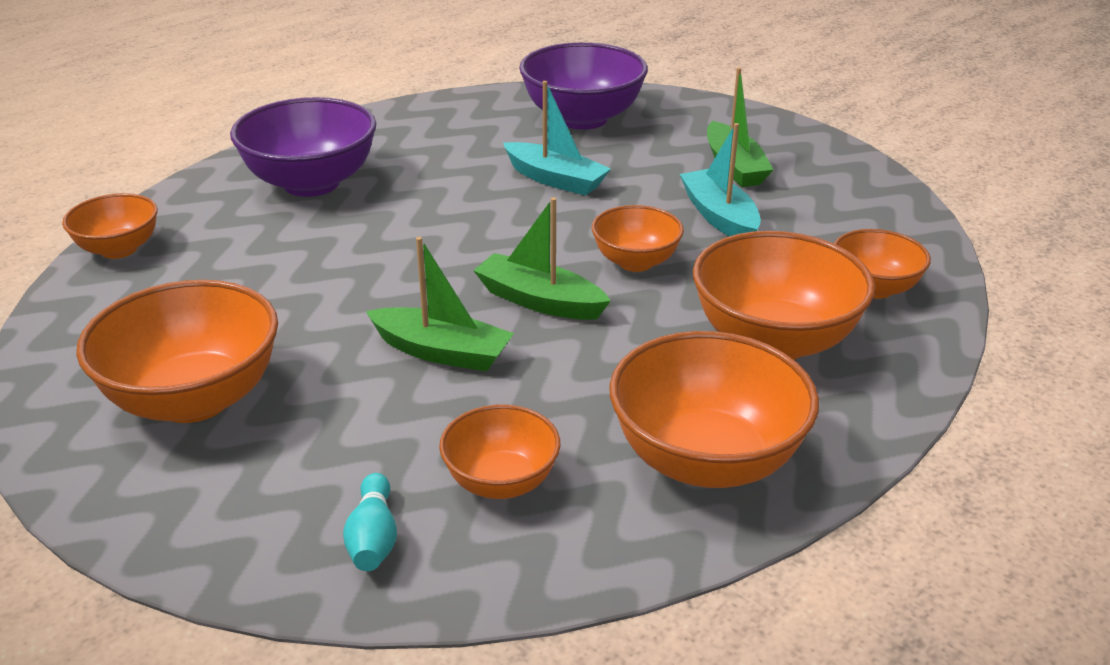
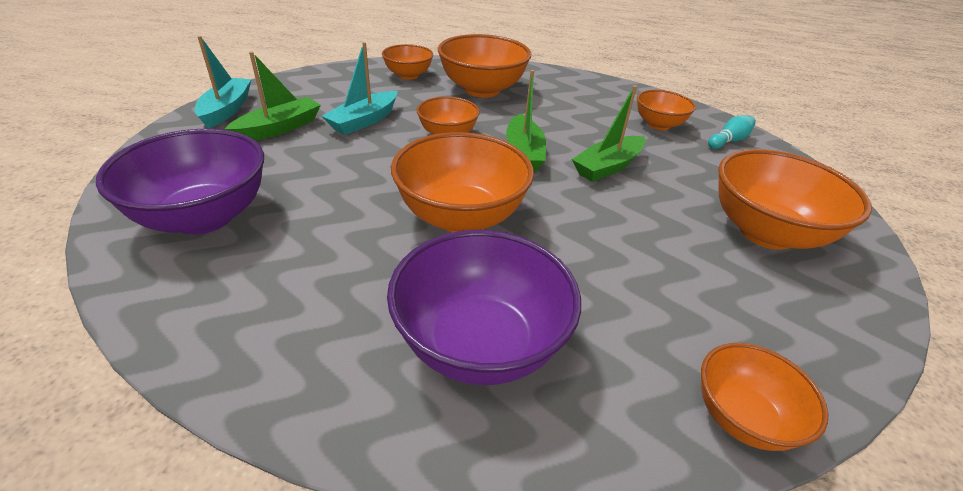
camera: 125 degrees left, 5 degrees up
green boat [366,237,514,372] -> green boat turned 120 degrees counterclockwise [572,85,645,182]
turquoise boat [503,81,611,196] -> turquoise boat moved to [195,36,252,128]
orange bowl [609,331,819,488] -> orange bowl moved to [391,132,534,232]

